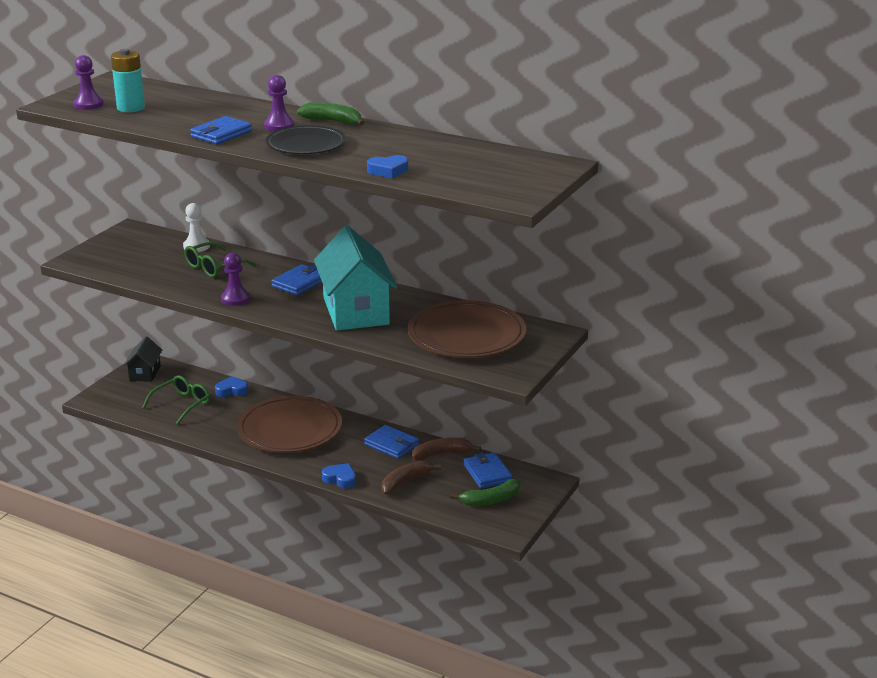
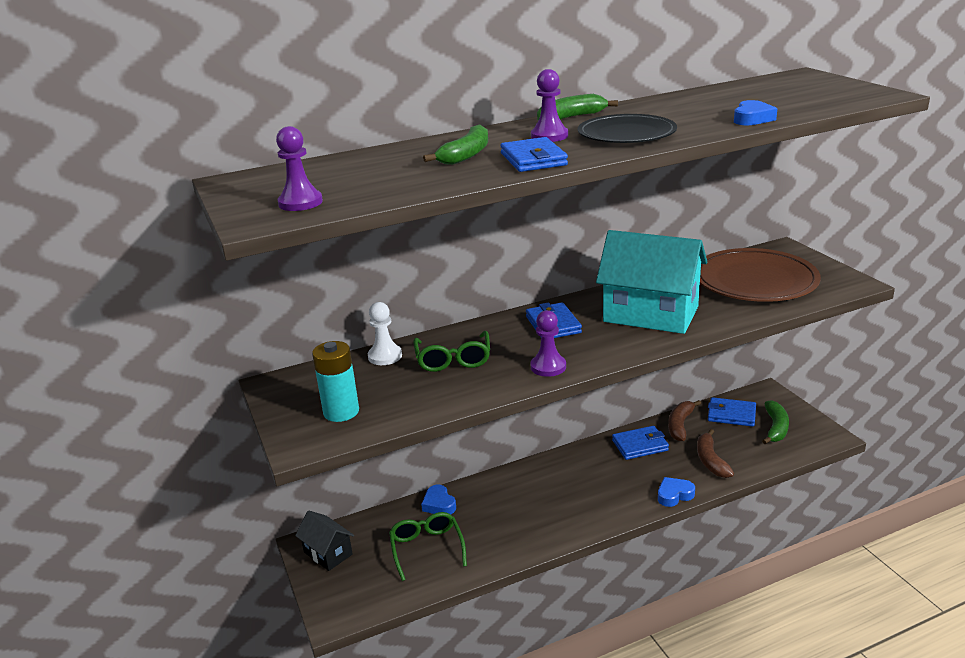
camera: 50 degrees left, 0 degrees up
turquoise battery [111,49,145,112] -> turquoise battery moved to [312,341,359,422]
blue heart [215,376,249,397] -> blue heart turned 60 degrees counterclockwise [421,485,456,514]
brown plate [237,396,342,453] -> none
none -> green banana [423,125,488,165]

